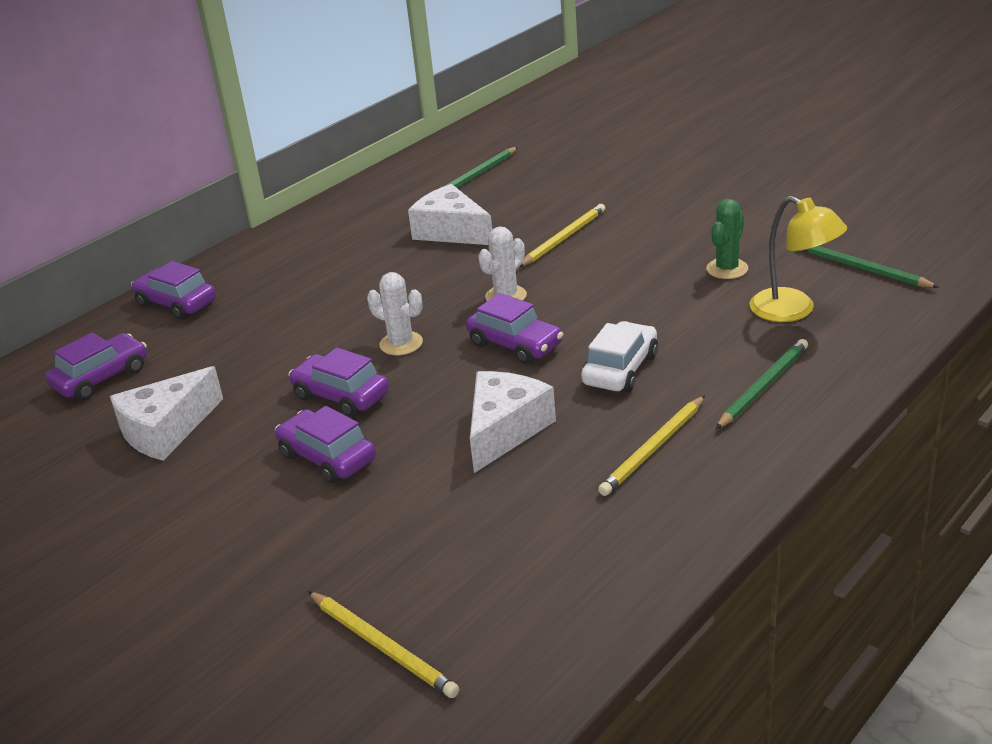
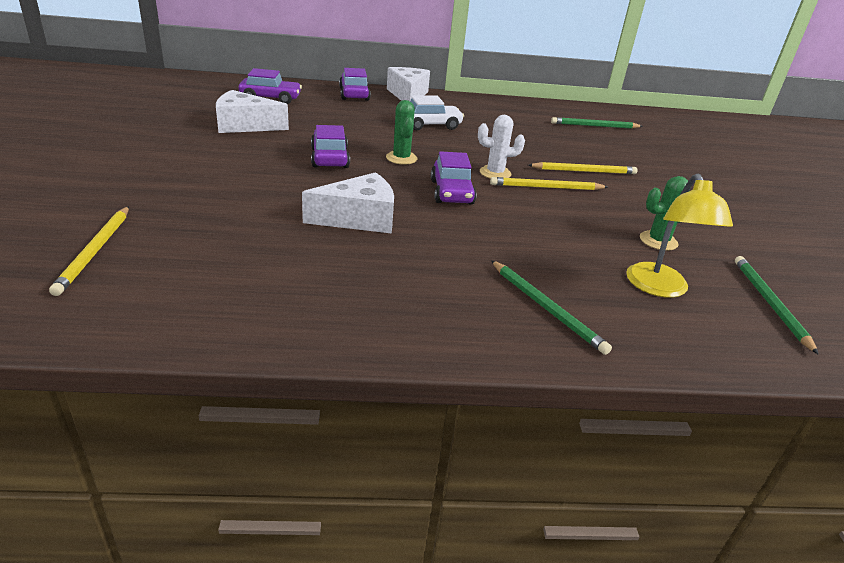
camera: 40 degrees right, 0 degrees up
purple car [275,406,376,484] -> none
white cactus [367,272,423,355] -> green cactus [386,100,417,165]
white cheese [408,184,492,245] -> white cheese moved to [387,67,430,101]
white car [581,321,658,393] -> white car moved to [410,96,464,130]
yellow pencil [598,395,705,496] -> yellow pencil moved to [490,177,608,190]
green pencil [716,339,808,429] -> green pencil turned 60 degrees clockwise [491,260,612,355]

